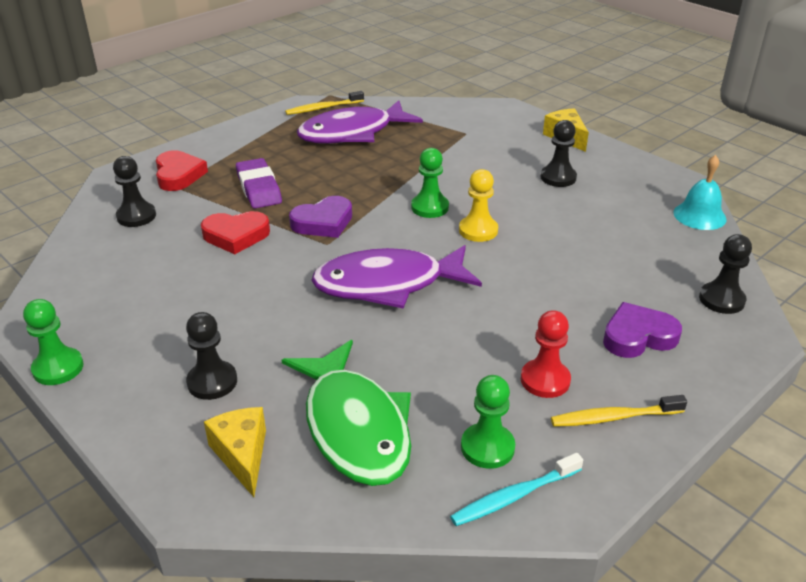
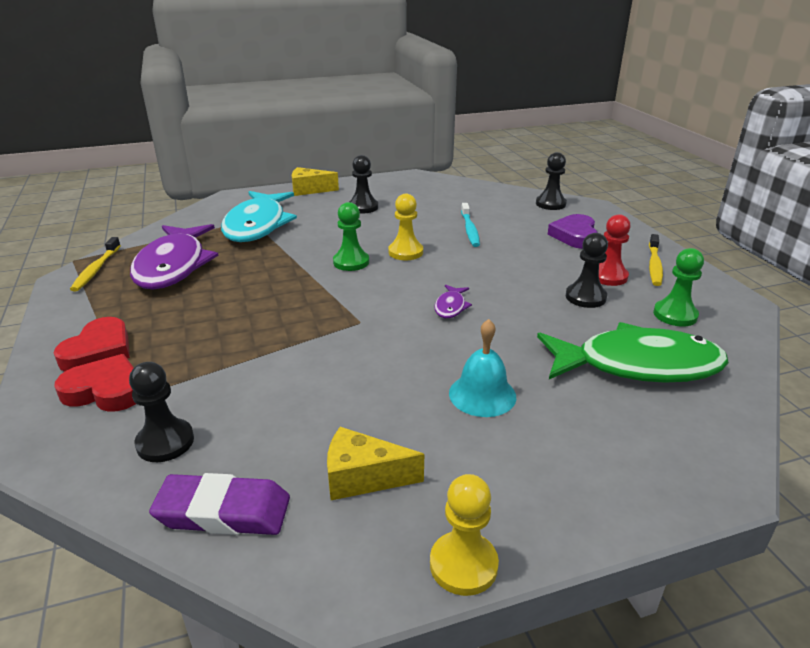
camera: 65 degrees left, 5 degrees down
green pawn [23,299,84,385] -> yellow pawn [430,474,499,596]
black pawn [186,312,237,400] -> black pawn moved to [566,233,608,308]
red heart [201,211,270,254] -> red heart moved to [54,317,130,372]
yellow cheese [204,407,266,497] -> yellow cheese moved to [327,427,424,500]
purple eraser [236,158,282,208] -> purple eraser moved to [149,473,290,535]
purple heart [289,196,352,238] -> none
purple fish [311,245,482,309] -> purple fish [434,284,472,318], size x0.41
turquoise toothbrush [450,453,583,526] -> turquoise toothbrush moved to [461,203,480,247]
turquoise bell [673,155,727,230] -> turquoise bell moved to [449,319,516,417]
none -> turquoise fish [221,191,297,242]

